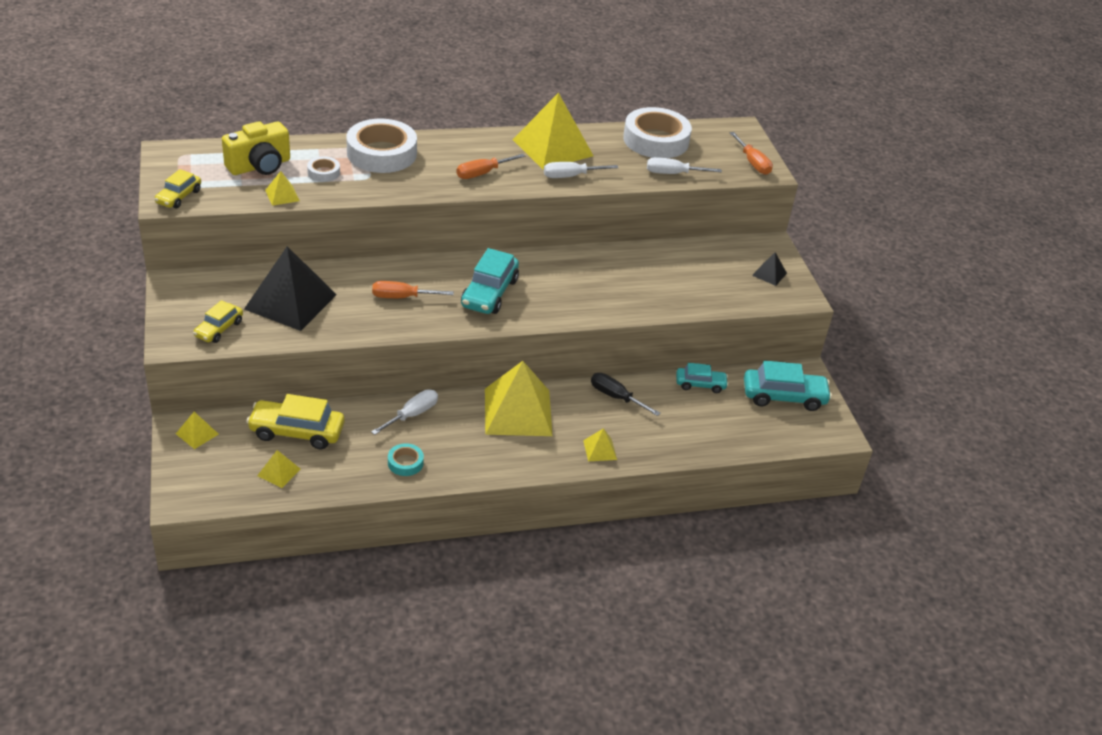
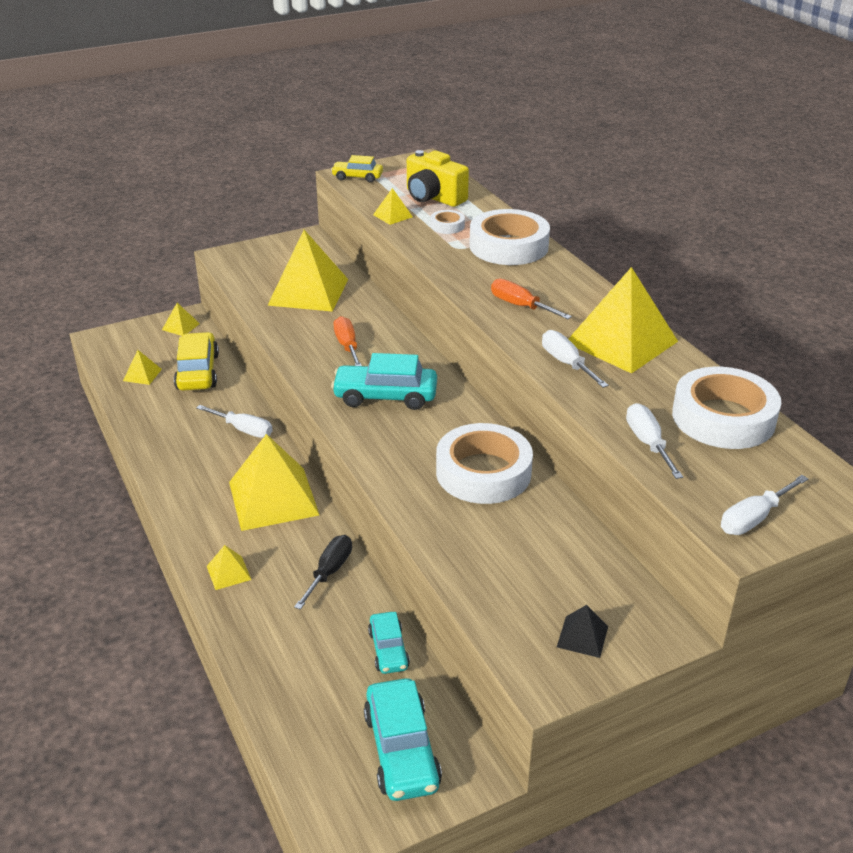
camera: 80 degrees right, 5 degrees down
yellow car [193,300,243,343] -> none
black pyramid [244,246,337,331] -> yellow pyramid [267,230,348,312]
turquoise tape [388,443,424,476] -> none
orange screwdriver [730,132,773,175] -> white screwdriver [721,475,808,535]
none -> white tape [436,423,533,504]

